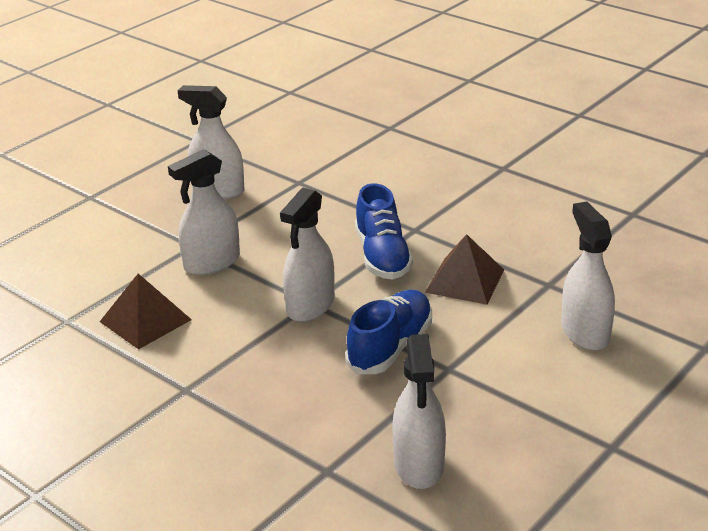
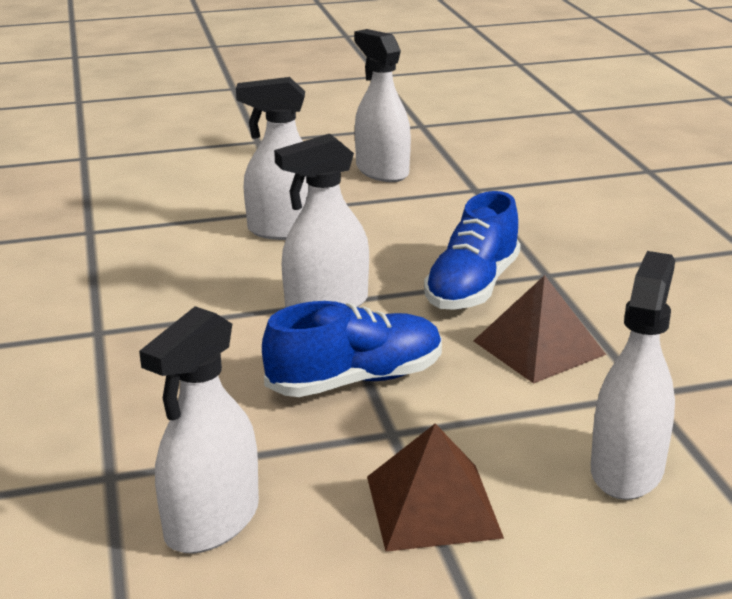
camera: 35 degrees right, 5 degrees down
brown pyramid [100,274,192,349] -> brown pyramid moved to [367,424,504,552]

